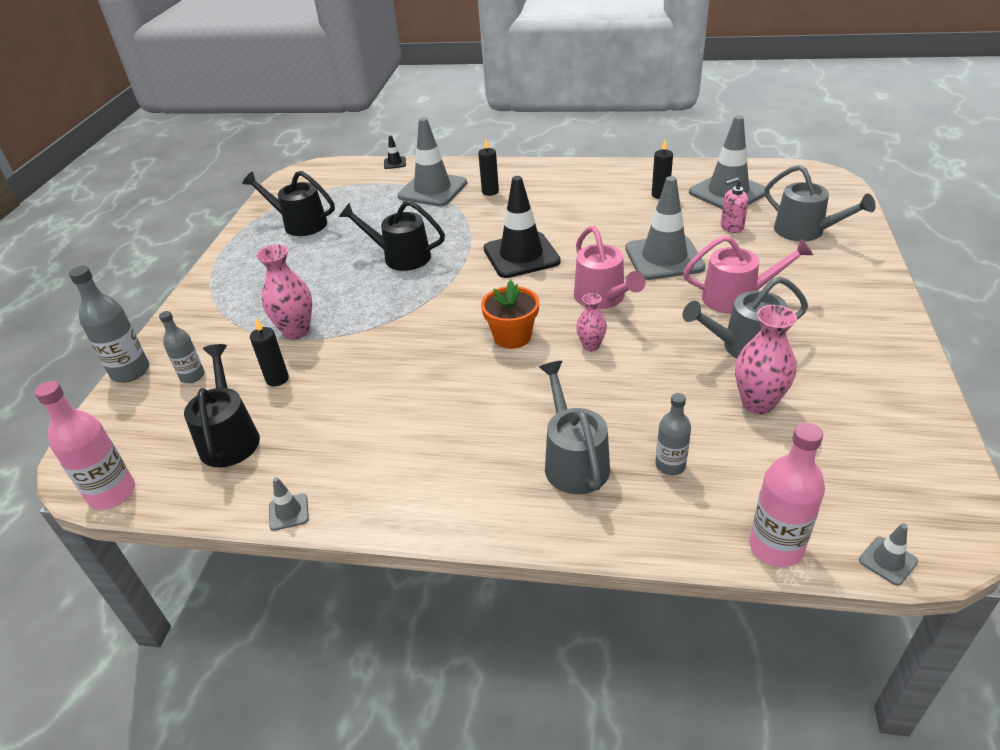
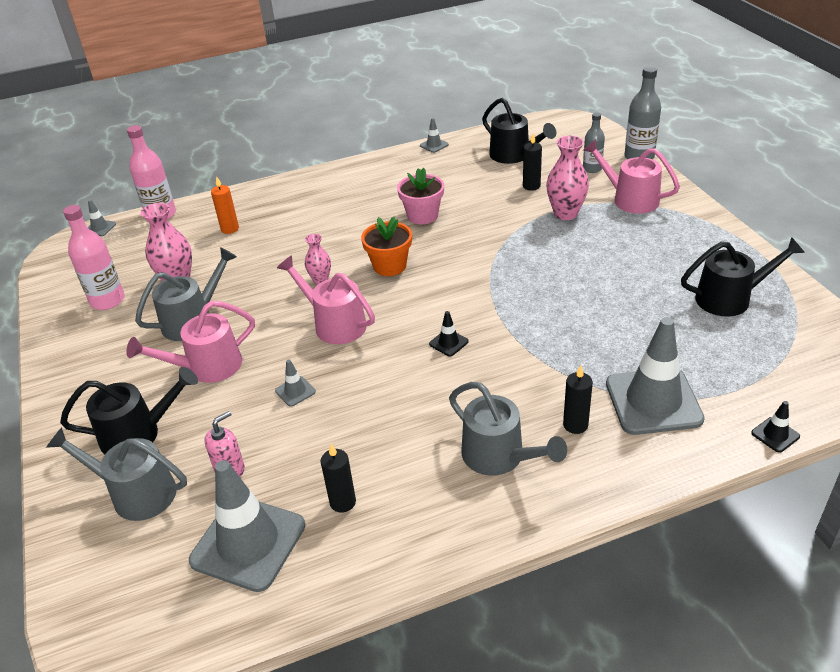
camera: 150 degrees right, 0 degrees up
pink bottle [34,381,135,510] -> pink bottle moved to [63,205,125,310]
black watering can [339,200,445,271] -> black watering can moved to [60,367,198,454]
black traffic cone [483,176,561,278] -> black traffic cone [429,311,469,356], size x0.42
grey watering can [539,361,610,494] -> grey watering can moved to [449,382,567,476]
grey traffic cone [625,176,705,280] -> grey traffic cone [275,359,316,407], size x0.42
grey bottle [655,393,691,475] -> orange candle [211,176,239,234]
none -> pink flower pot [397,168,444,224]
none -> pink watering can [583,139,680,214]

